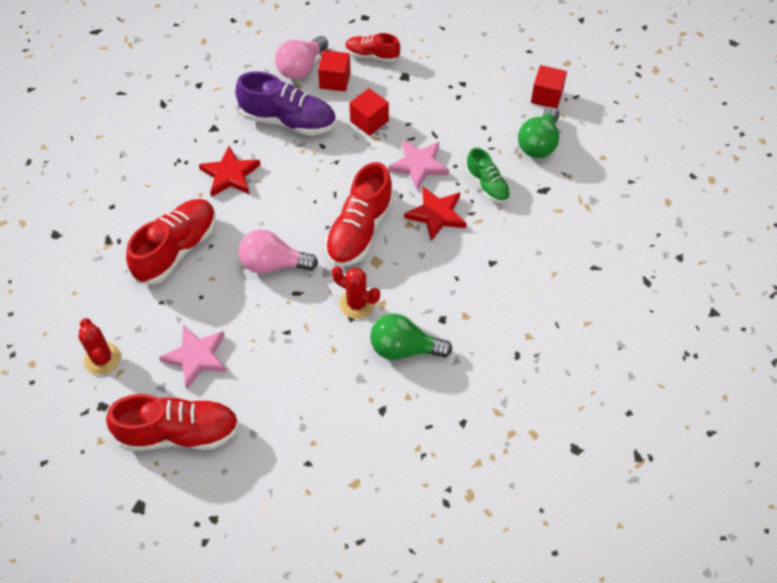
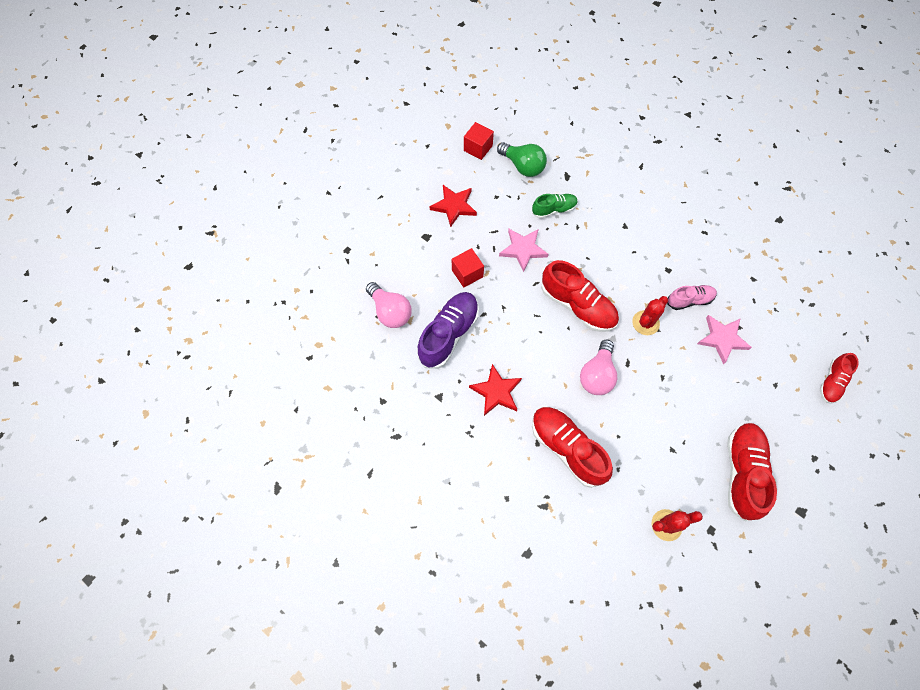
camera: 75 degrees left, 10 degrees up
pink star [159,325,227,388] -> pink star moved to [697,315,752,365]
red cube [318,50,351,92] -> none
red shoe [345,33,400,62] -> red shoe moved to [820,353,859,404]
green light bulb [370,313,452,360] -> pink shoe [667,285,717,310]
red star [404,187,466,241] -> red star moved to [429,185,477,227]

